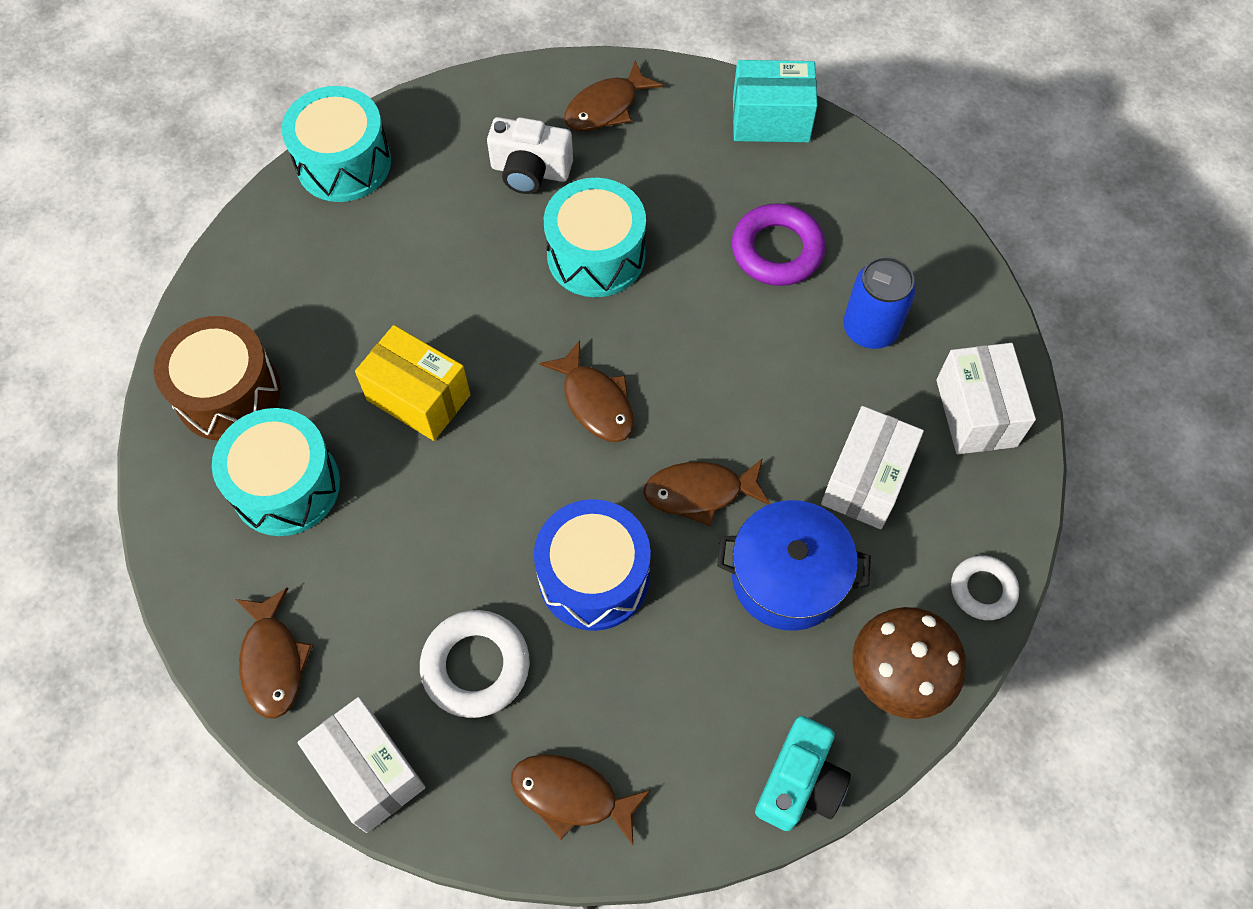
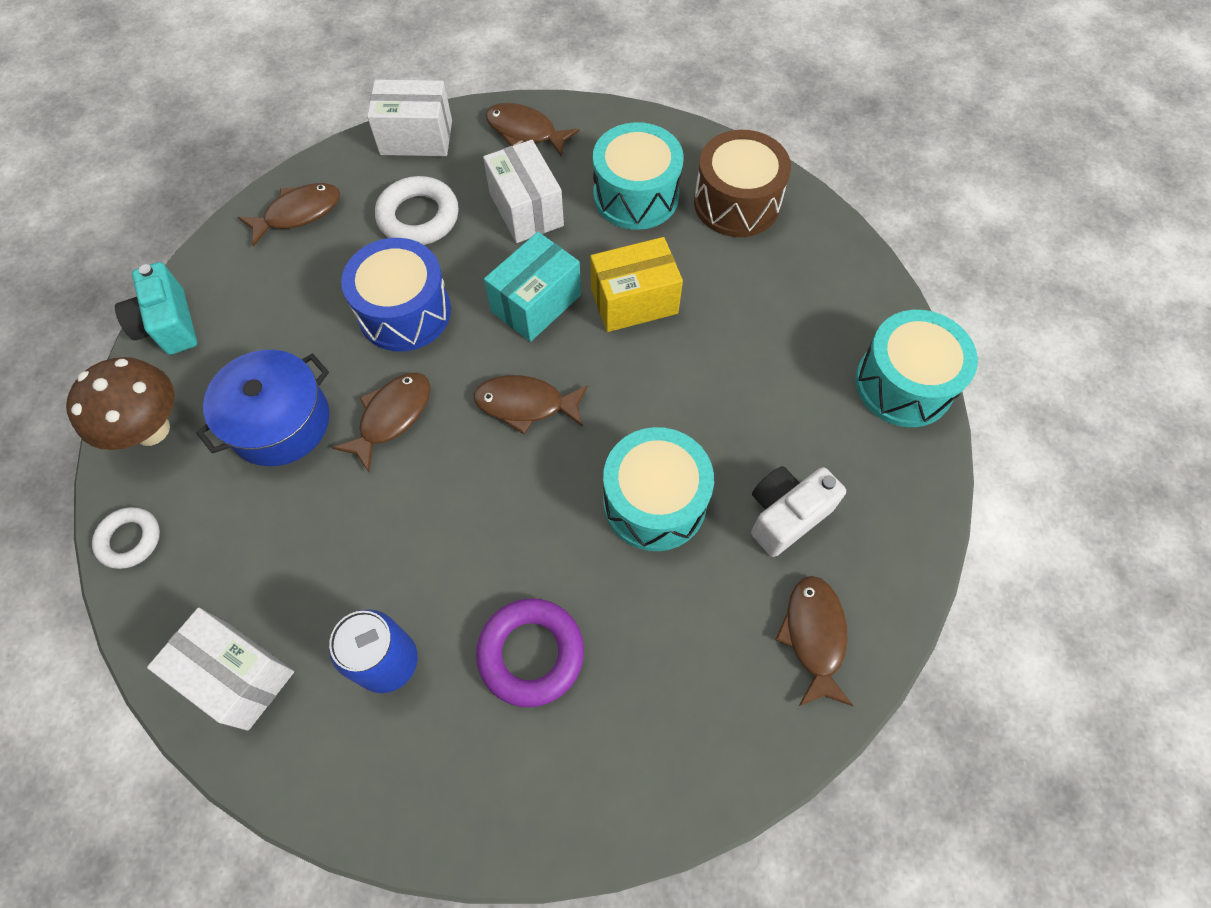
camera: 130 degrees right, 0 degrees up
turquoise box [733,60,817,142] -> turquoise box moved to [484,232,581,342]
white box [821,406,924,529] -> white box moved to [483,140,564,243]

